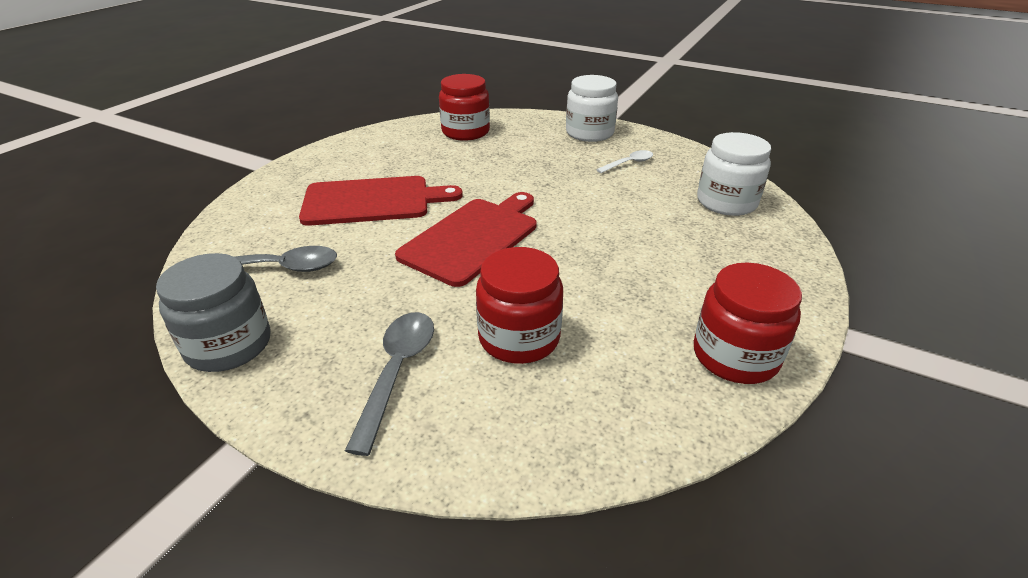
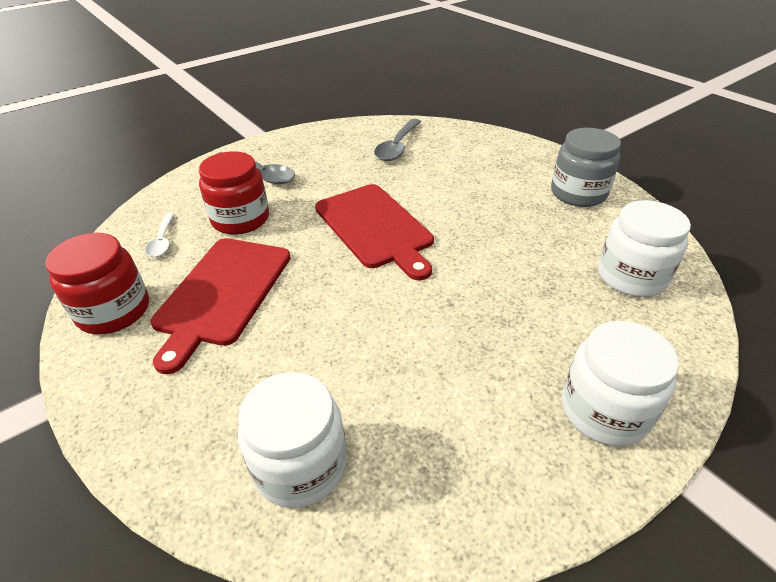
camera: 115 degrees right, 5 degrees up
grey jar [156,253,271,372] -> grey jar moved to [551,128,621,207]
red cutting board [299,176,463,226] -> red cutting board moved to [150,238,291,374]
red jar [439,74,490,141] -> white jar [598,200,691,297]
white spoon [596,150,653,173] -> white spoon moved to [145,213,174,257]

